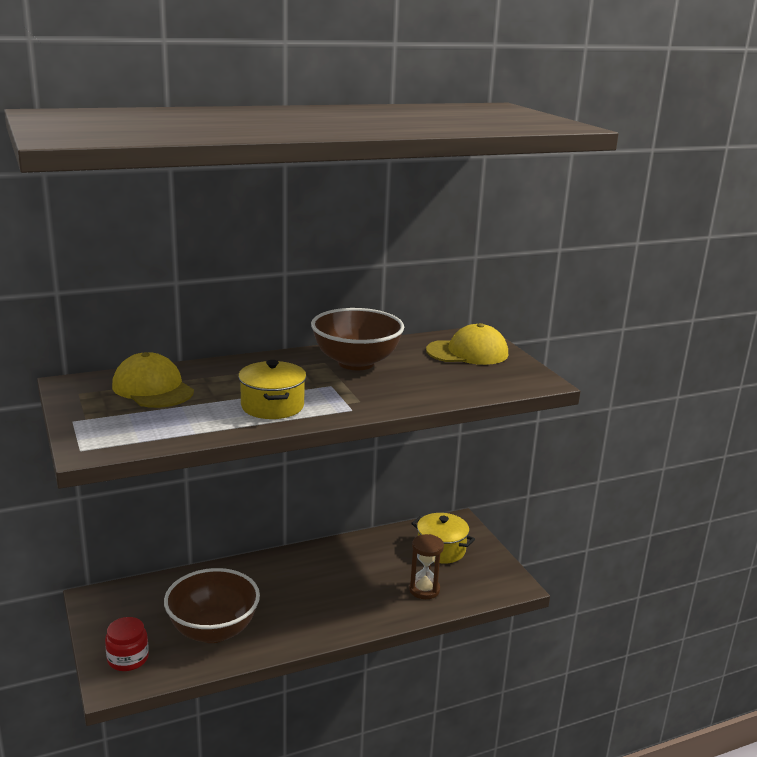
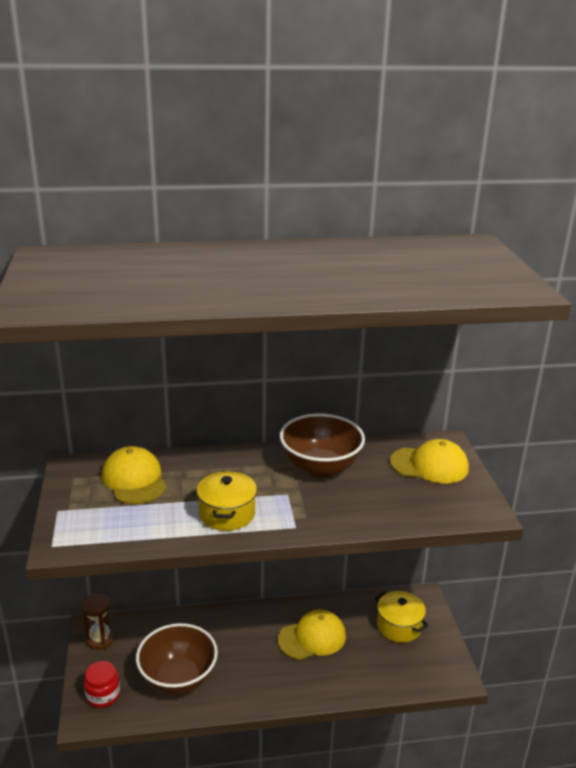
camera: 15 degrees right, 5 degrees up
brown hourglass [409,534,444,599] -> brown hourglass moved to [81,593,114,650]
none -> yellow cap [278,610,346,660]

